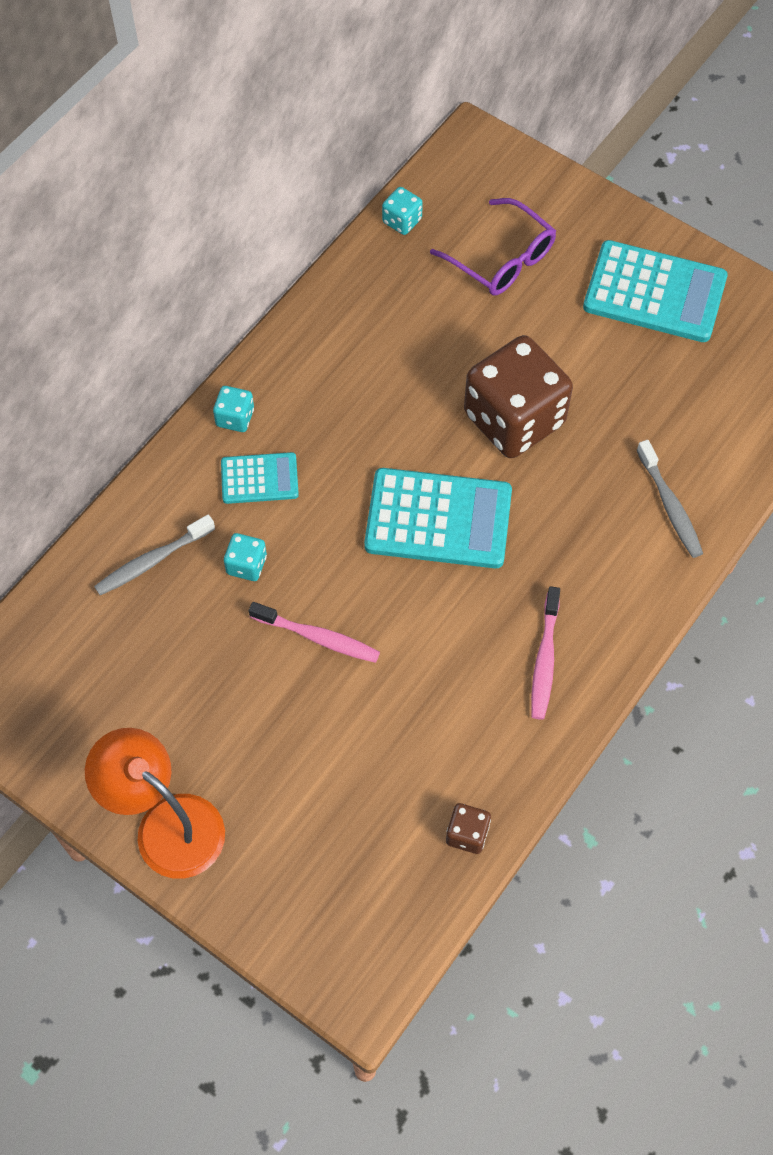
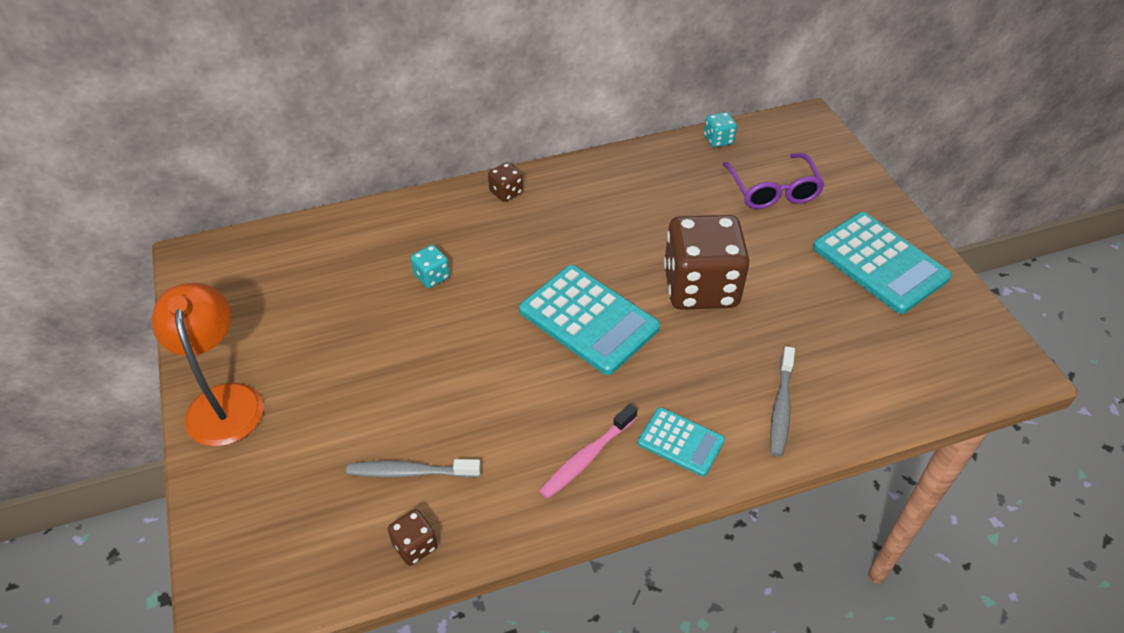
camera: 35 degrees right, 15 degrees down
grey toothbrush [94,515,215,595] -> grey toothbrush moved to [346,459,481,478]
turquoise dice [213,386,254,432] -> brown dice [488,162,523,202]
turquoise calculator [221,452,299,504] -> turquoise calculator moved to [638,407,725,477]
pink toothbrush [249,602,380,663] -> none

